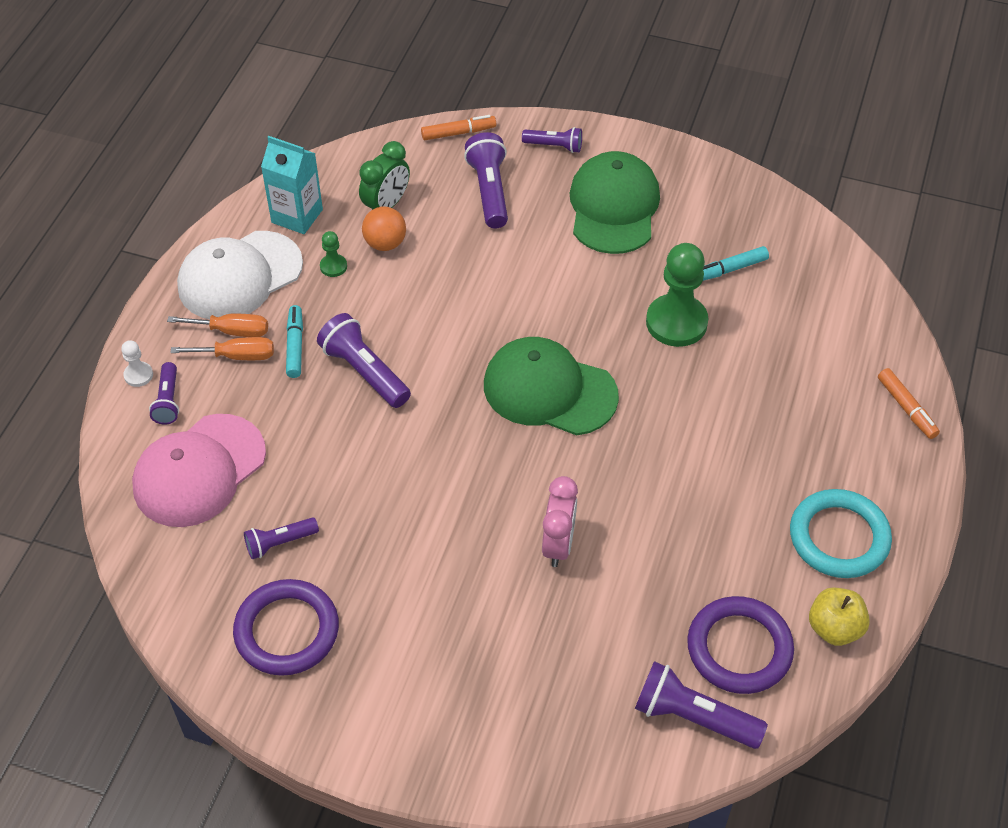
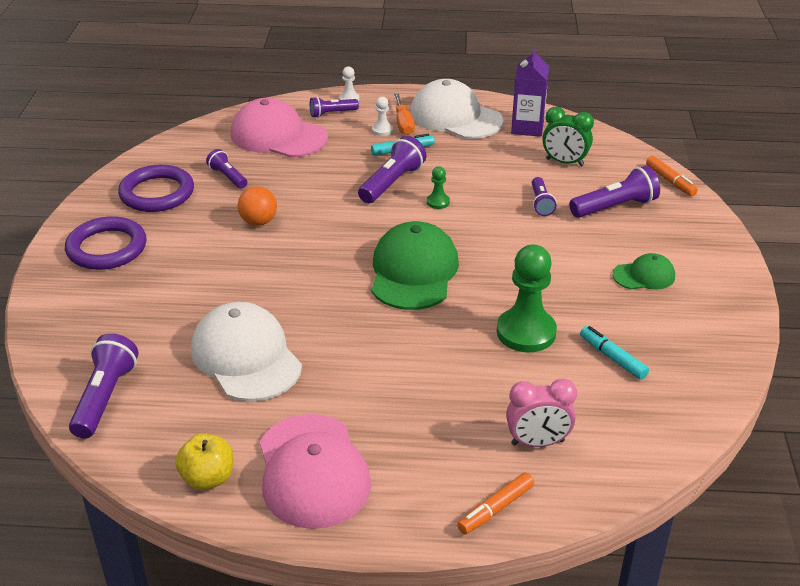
camera: 75 degrees right, 15 degrees down
orange screwdriver [170,337,274,360] -> white pawn [372,97,393,136]
turquoise carton [261,136,323,234] -> purple carton [511,48,549,137]
green pawn [320,231,347,277] -> green pawn moved to [427,167,450,209]
orange ball [362,206,406,251] -> orange ball moved to [238,186,277,226]
purple flashlight [522,127,582,153] -> purple flashlight moved to [532,177,556,216]
pink clock [542,476,578,567] -> pink clock moved to [506,379,577,447]
green cap [570,151,660,254] -> green cap [613,253,675,289], size x0.52
purple ring [687,596,794,694] -> purple ring moved to [65,216,147,270]
turquoise ring [790,489,892,578] -> pink cap [260,414,371,529]
none -> white cap [191,302,302,401]

